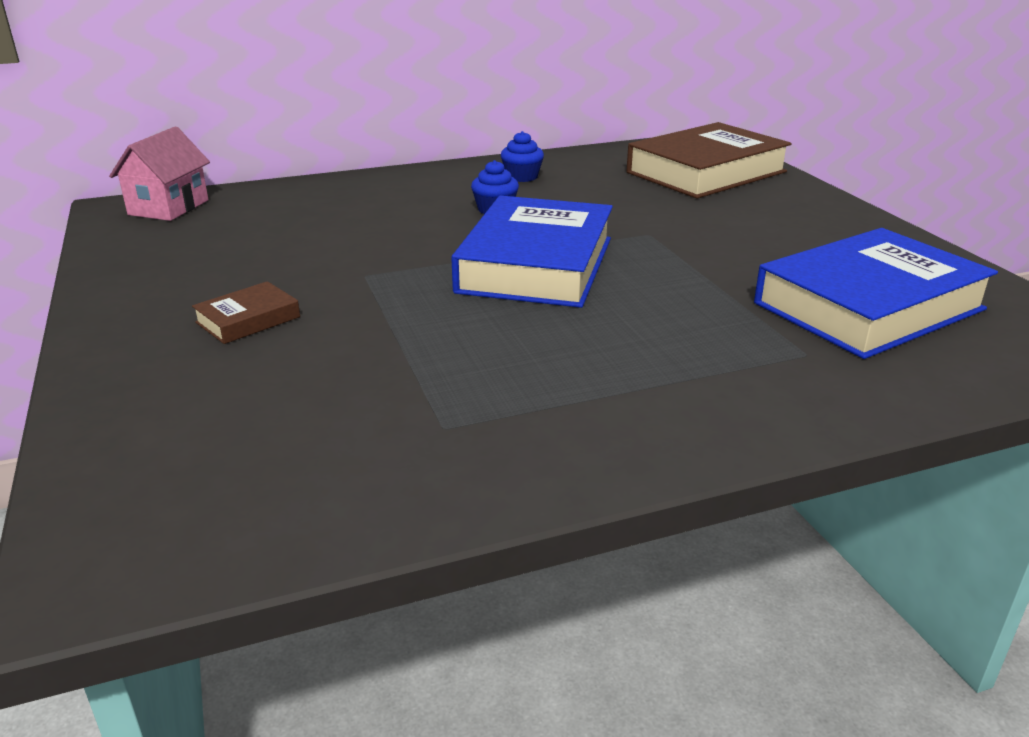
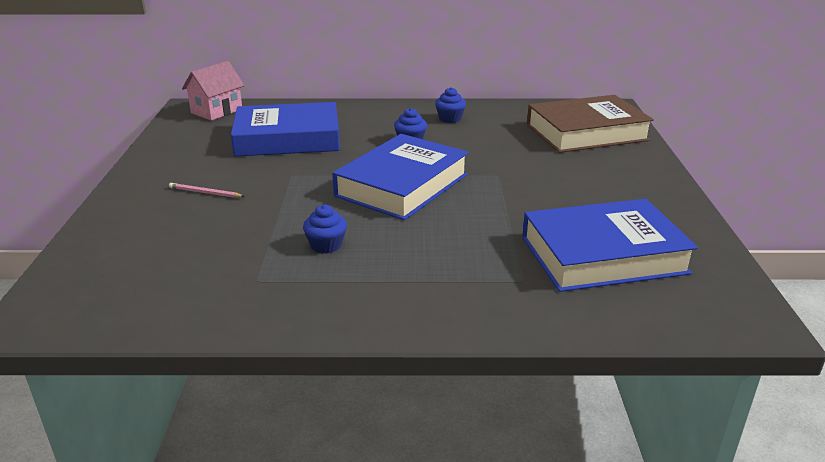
camera: 20 degrees right, 0 degrees up
brown book [192,281,300,344] -> pink pencil [169,183,245,198]
none -> blue book [231,102,340,157]
none -> blue cupcake [303,205,347,254]

